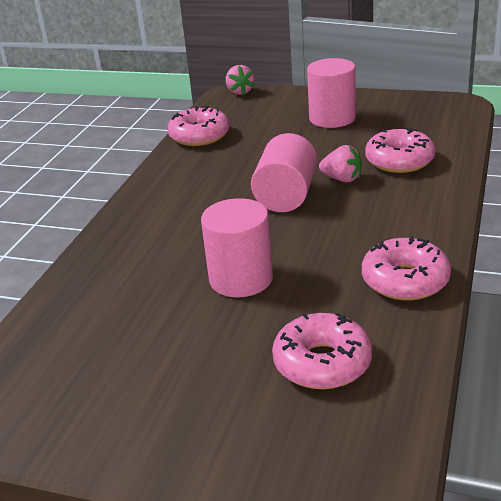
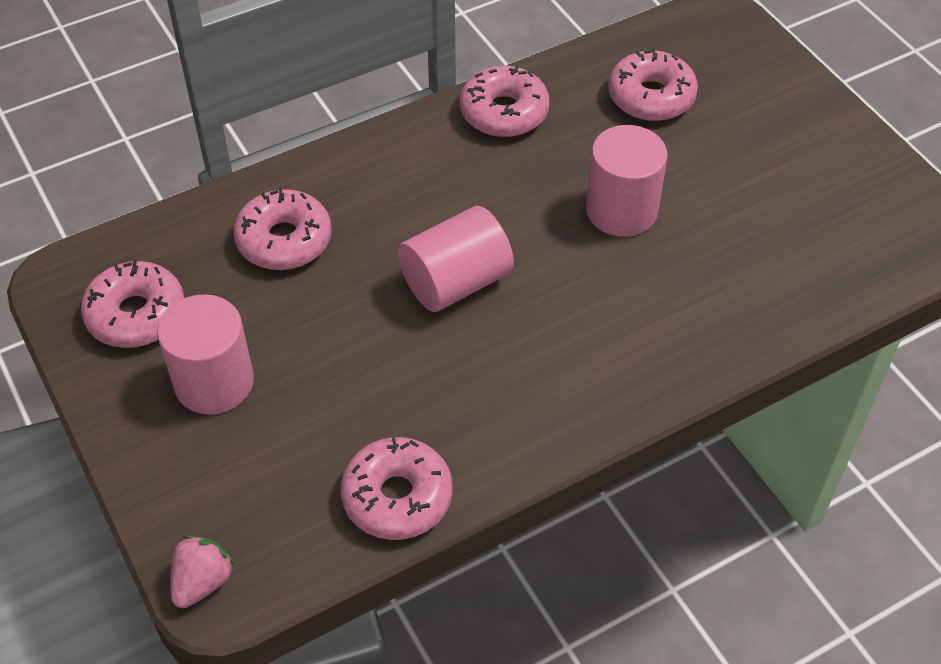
camera: 140 degrees left, 20 degrees up
pink strawberry [319,145,362,182] -> none
none -> pink donut [81,260,184,348]

